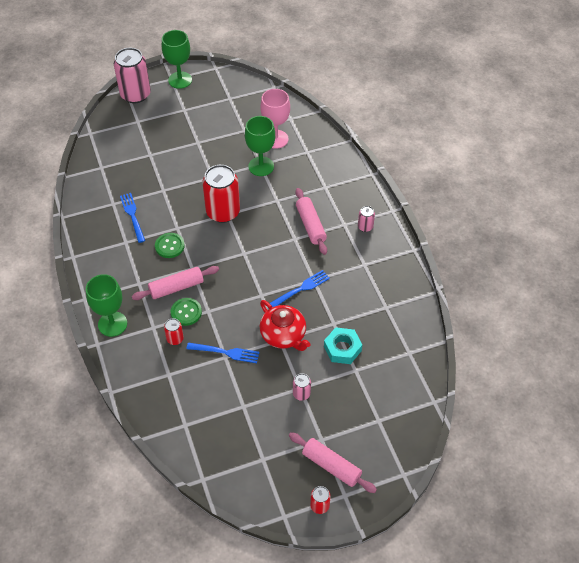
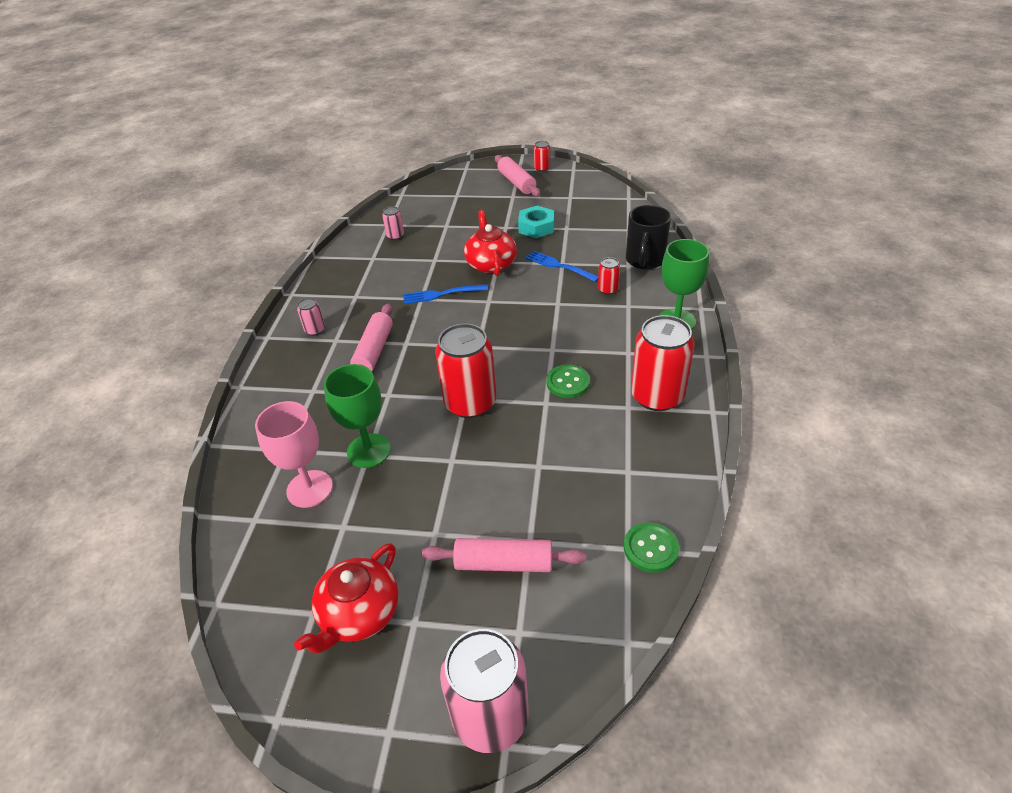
camera: 150 degrees left, 10 degrees down
blue fork [120,193,145,243] -> none
pink rolling pin [132,266,219,300] -> pink rolling pin moved to [421,538,586,572]
green goblet [162,30,192,89] -> none
green button [171,298,202,326] -> green button moved to [624,522,679,573]
pink can [293,373,311,401] -> pink can moved to [382,206,404,240]
turquoise nut [324,327,362,364] -> turquoise nut moved to [518,205,554,238]
none -> red teapot [294,543,399,653]
none -> black mug [626,205,671,270]
none -> red can [631,315,695,411]

